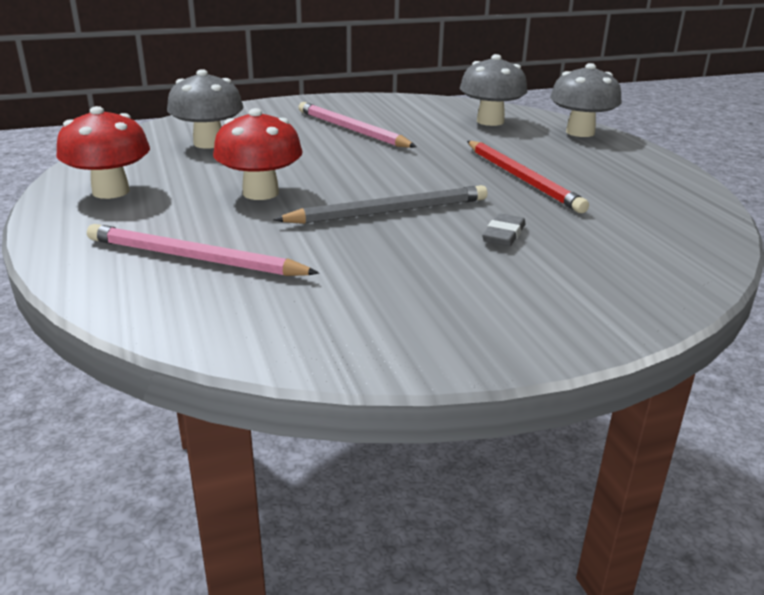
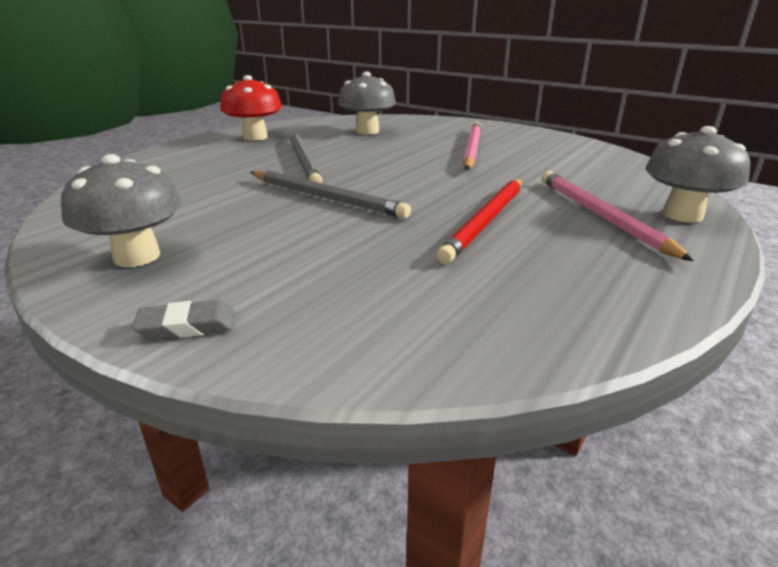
camera: 55 degrees right, 0 degrees up
pink pencil [87,224,319,276] -> pink pencil moved to [542,171,694,261]
red mushroom [213,108,303,200] -> grey pencil [290,133,322,183]
grey mushroom [460,54,527,126] -> grey mushroom moved to [61,154,182,267]
grey eraser [482,213,526,246] -> grey eraser moved to [132,300,235,340]

